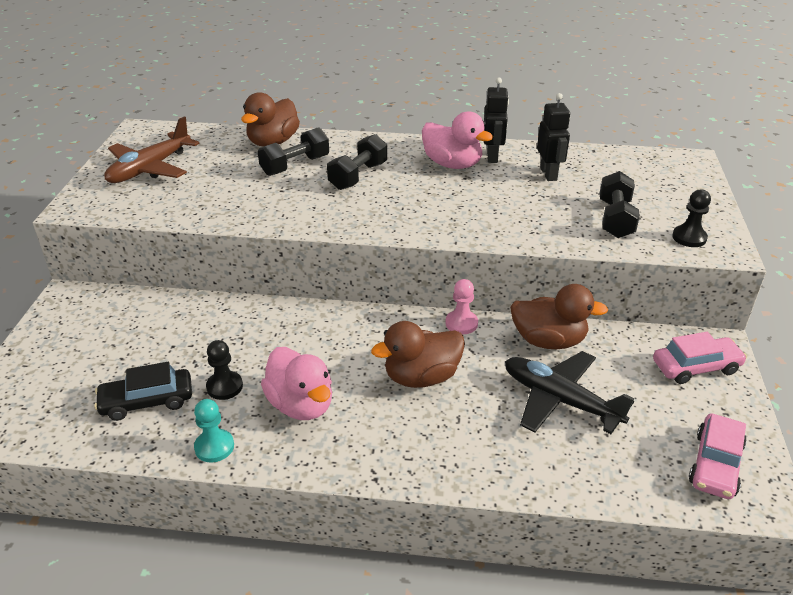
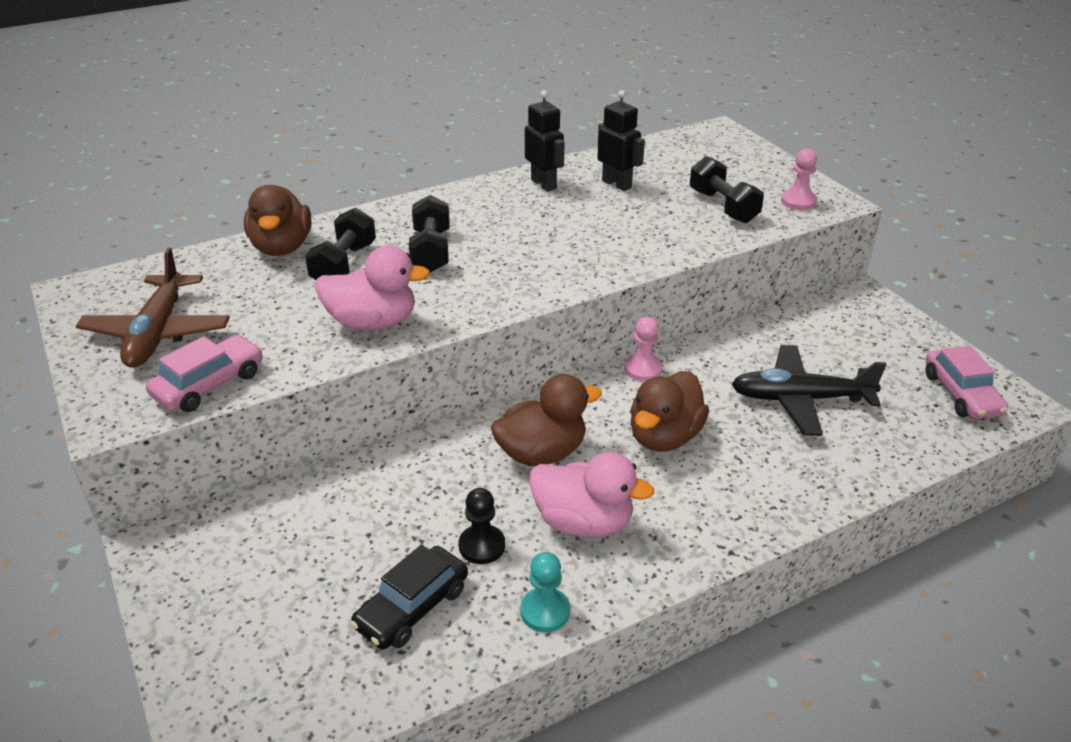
camera: 35 degrees left, 0 degrees up
pink duck [422,111,493,169] -> pink duck moved to [315,245,430,330]
brown duck [510,284,608,349] -> brown duck moved to [491,374,602,466]
pink car [653,332,747,384] -> pink car moved to [146,335,263,412]
black pawn [672,190,711,247] -> pink pawn [781,149,817,210]

